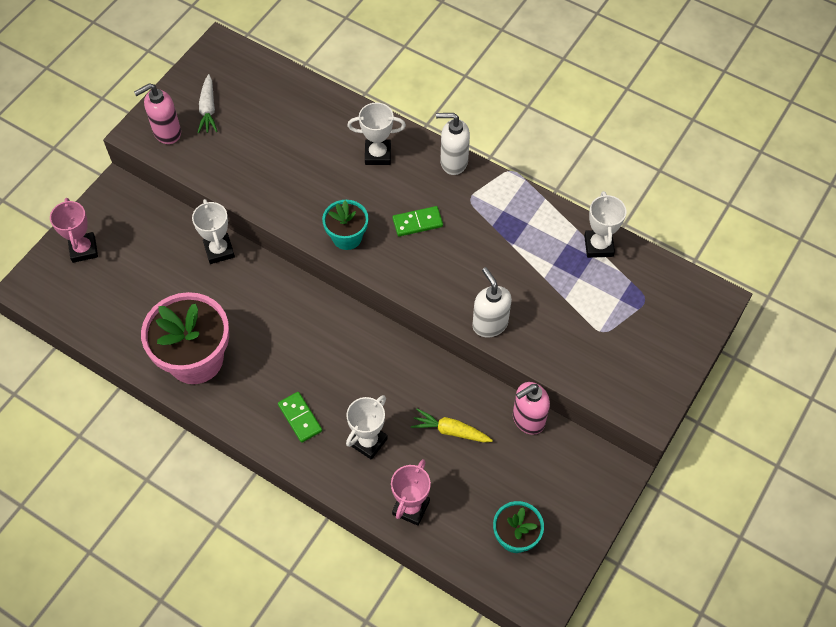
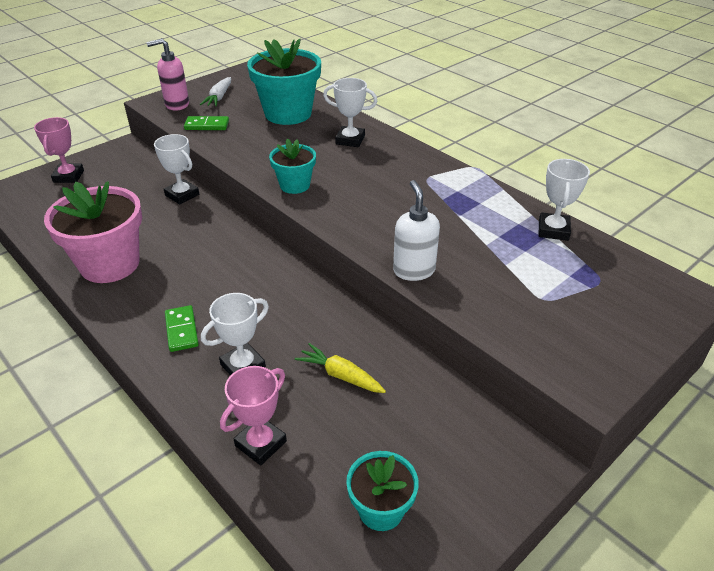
camera: 15 degrees right, 20 degrees down
white trophy [192,199,235,264] -> white trophy turned 45 degrees counterclockwise [154,134,199,204]
green domino [392,206,443,237] -> green domino moved to [184,116,229,130]
white soap dispenser [436,113,470,175] -> none
pink soap dispenser [513,382,550,435] -> none
none -> turquoise flower pot [247,39,321,125]

